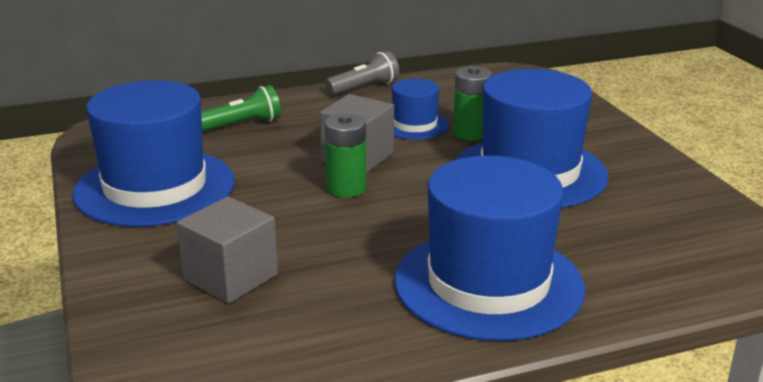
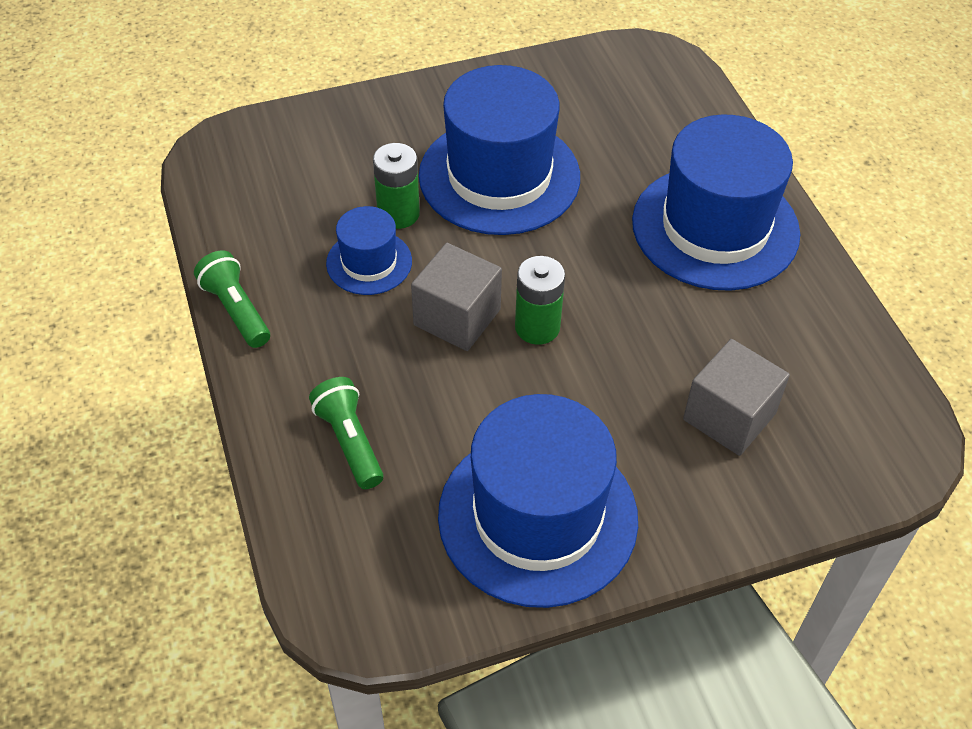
camera: 90 degrees left, 25 degrees up
grey flashlight [325,51,399,95] -> green flashlight [194,250,270,348]

